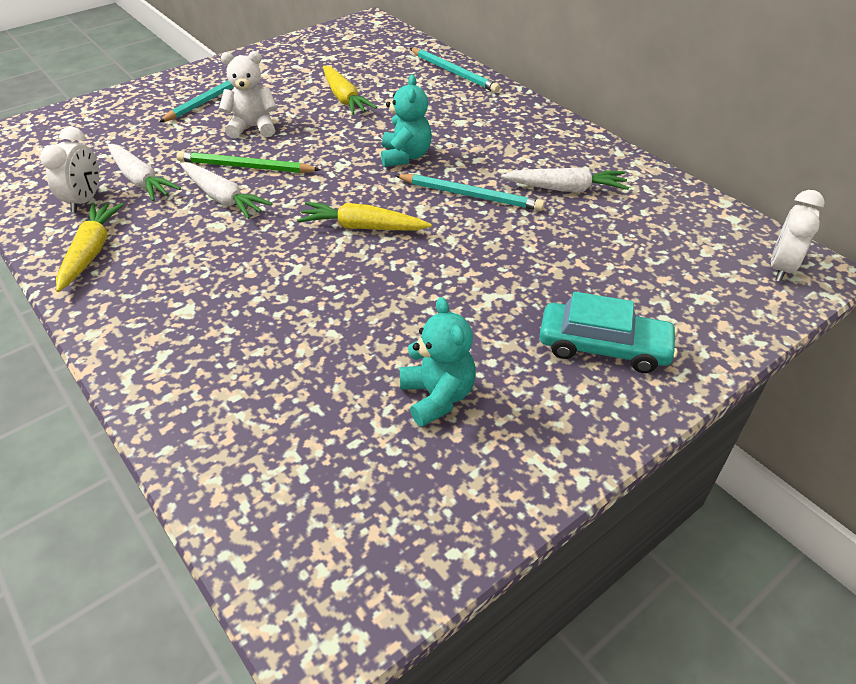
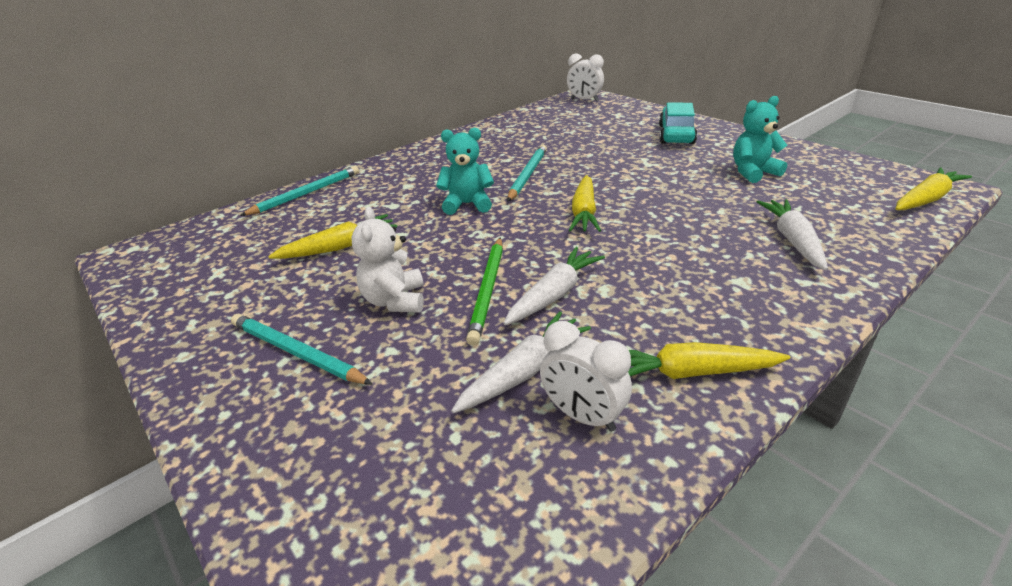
camera: 90 degrees left, 10 degrees down
white clock [40,127,99,213] -> white clock turned 150 degrees counterclockwise [540,321,632,432]
white carrot [501,167,629,192] -> white carrot moved to [757,199,828,270]
none -> yellow carrot [896,167,972,210]

